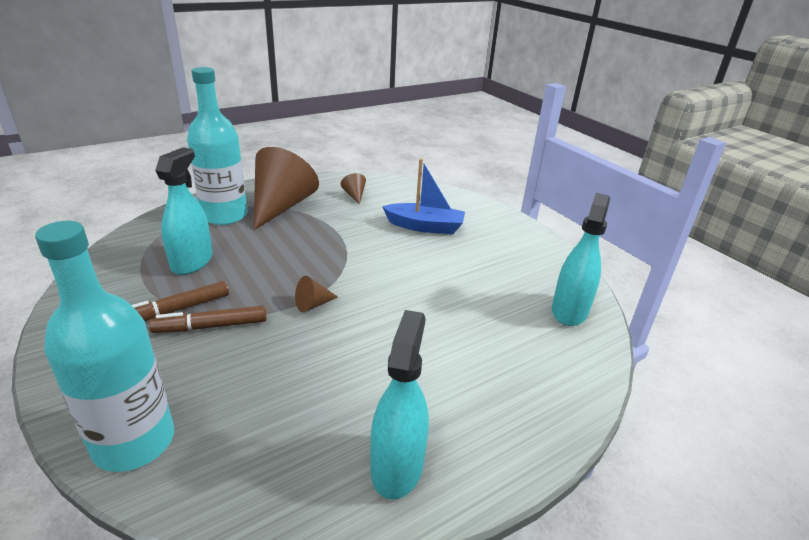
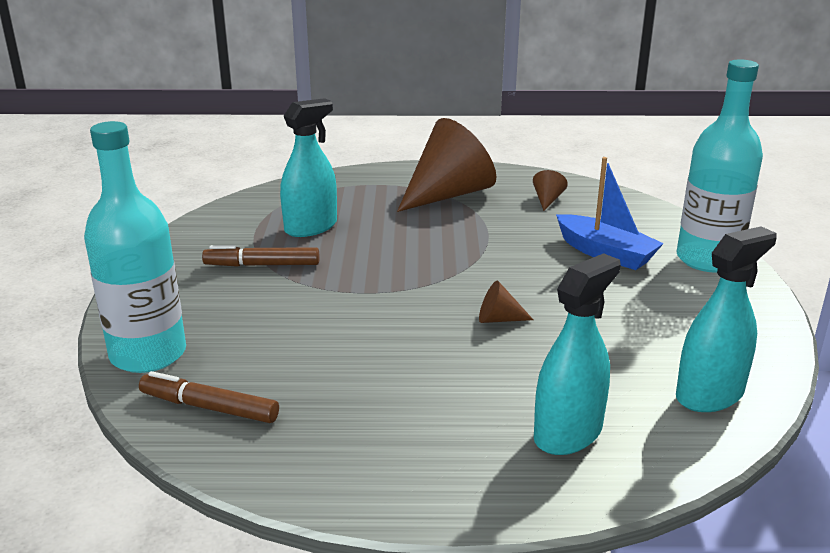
camera: 35 degrees right, 5 degrees down
brown marker [149,306,267,333] -> brown marker moved to [139,371,279,423]
turquoise bottle [187,67,248,225] -> turquoise bottle moved to [677,59,763,273]
brown cone [295,276,338,312] -> brown cone moved to [479,281,533,323]
turquoise spray bottle [370,310,429,500] -> turquoise spray bottle moved to [534,253,621,455]

